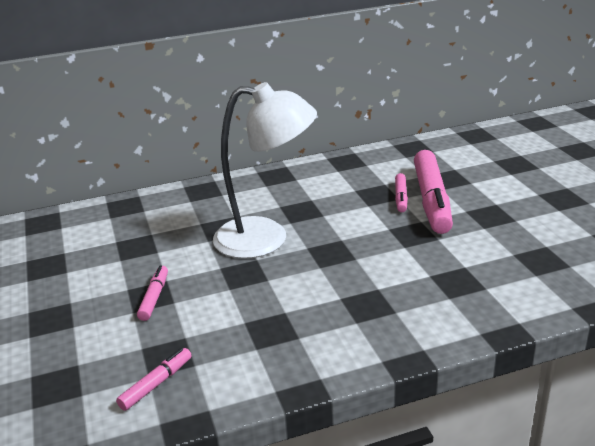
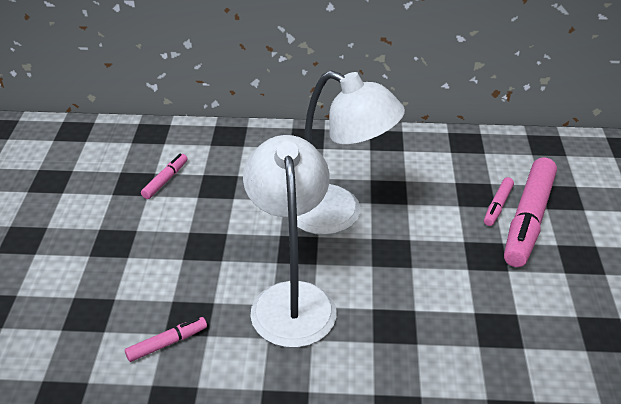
camera: 20 degrees right, 10 degrees up
pink marker [137,265,168,321] -> pink marker moved to [141,154,188,199]
none -> white lamp [243,135,336,348]

